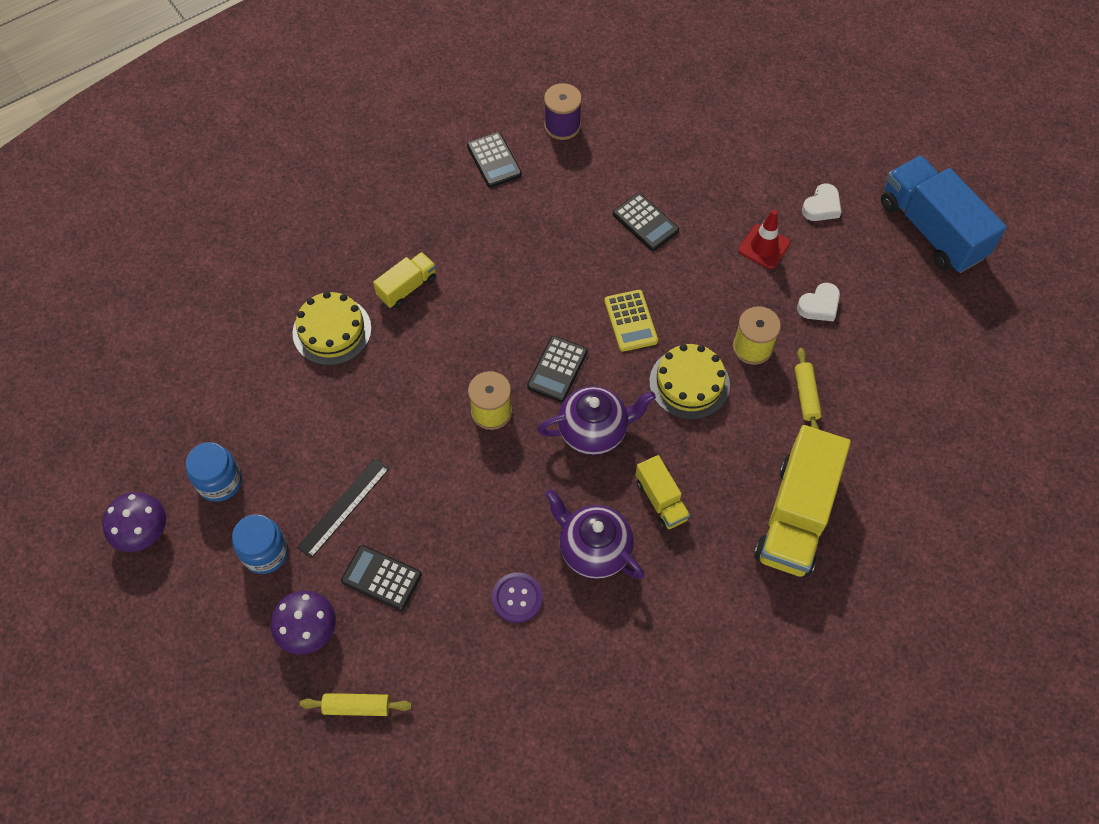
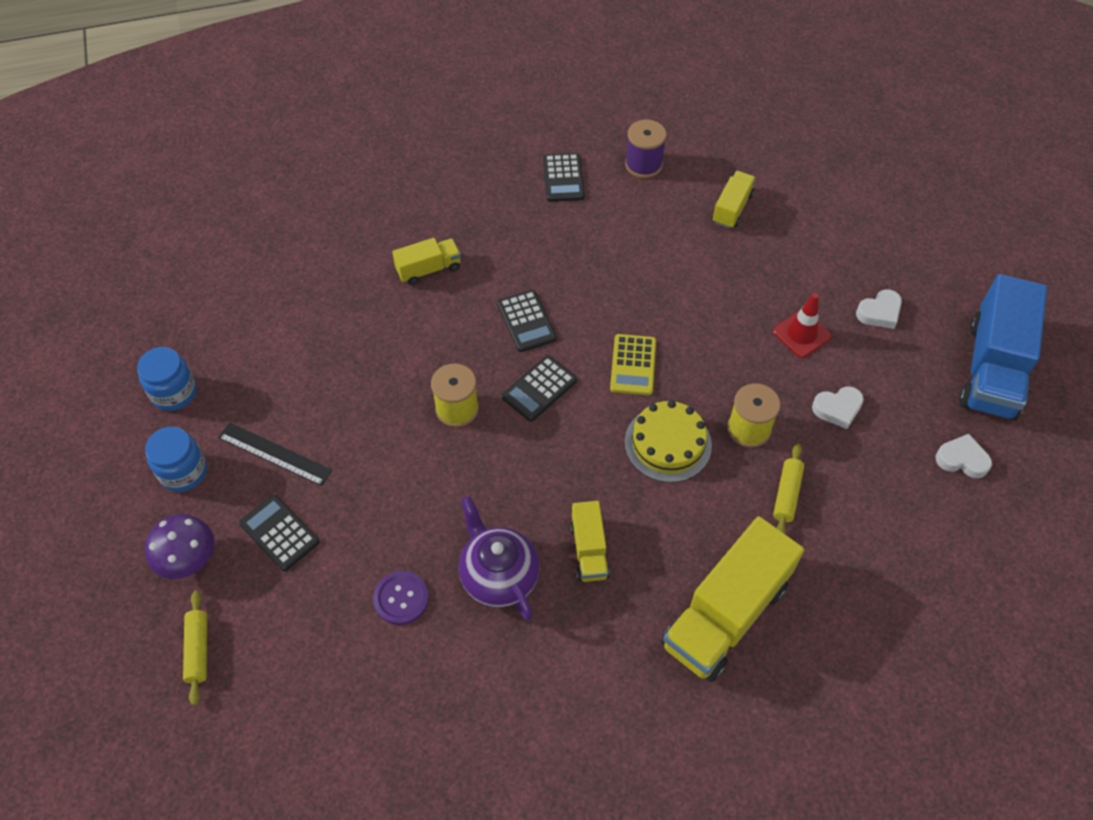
camera: 20 degrees right, 5 degrees down
purple mushroom [102,492,166,552] -> none
yellow cake [293,292,371,365] -> none
black ruler [297,459,389,559] -> black ruler turned 60 degrees clockwise [218,422,333,486]
yellow rolling pin [300,693,412,716] -> yellow rolling pin turned 60 degrees clockwise [183,590,207,705]
purple teapot [538,386,656,455] -> none
black calculator [613,193,679,251] -> black calculator moved to [497,290,557,352]
blue truck [881,156,1007,273] -> blue truck turned 150 degrees counterclockwise [959,274,1047,421]
none -> yellow truck [713,171,756,229]
none -> white heart [936,434,992,478]

